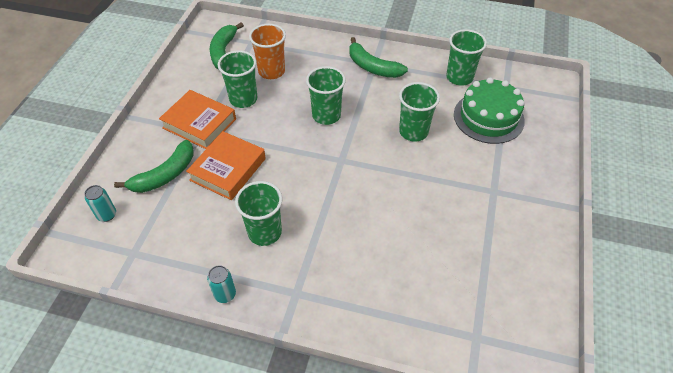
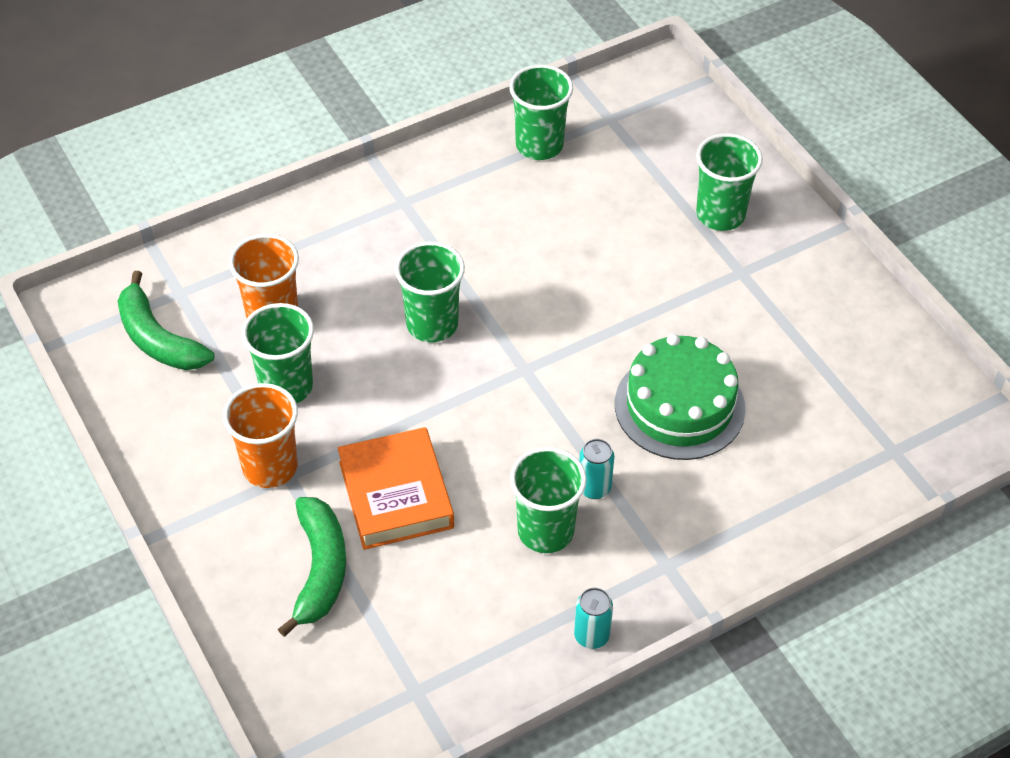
camera: 45 degrees left, 0 degrees up
turquoise can [84,185,116,222] -> turquoise can moved to [579,439,614,499]
orange book [159,90,236,149] -> orange cup [223,383,298,488]
green banana [349,37,408,78] -> none
green cup [399,82,440,142] -> green cup moved to [696,133,763,231]
green cake [454,77,525,144] -> green cake moved to [615,334,745,460]

